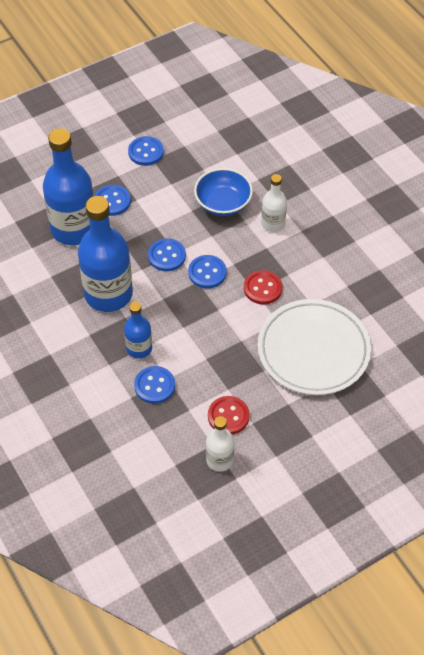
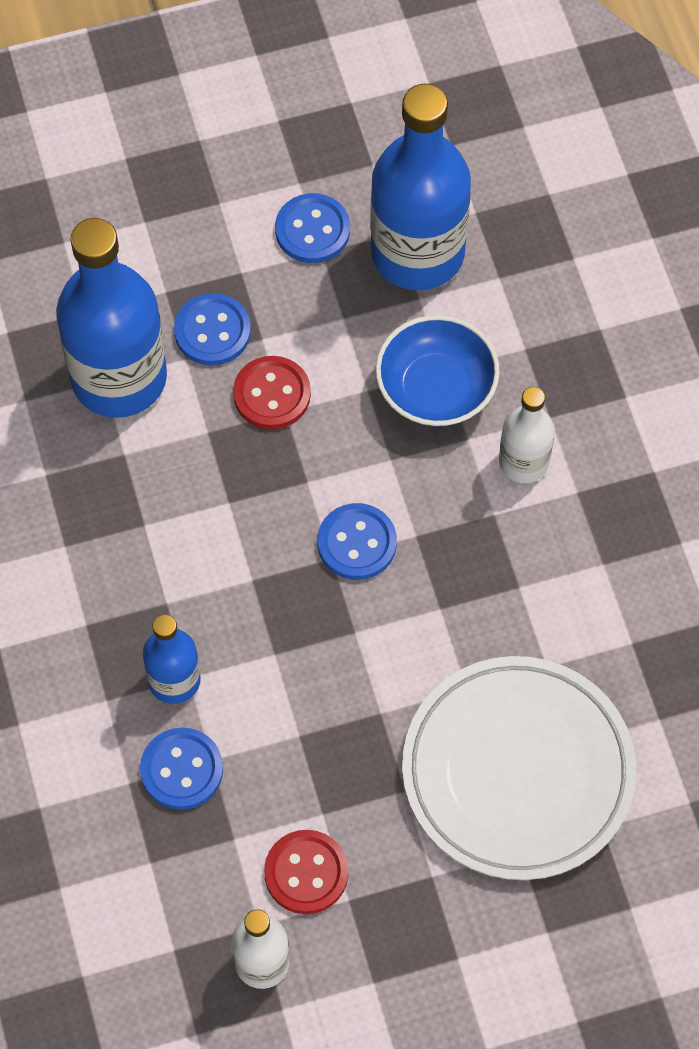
camera: 15 degrees right, 10 degrees up
blue bottle [78,196,133,312] -> blue bottle moved to [370,84,471,290]
blue button [148,238,186,271] -> none
red button [244,270,283,305] -> red button moved to [233,356,311,429]

